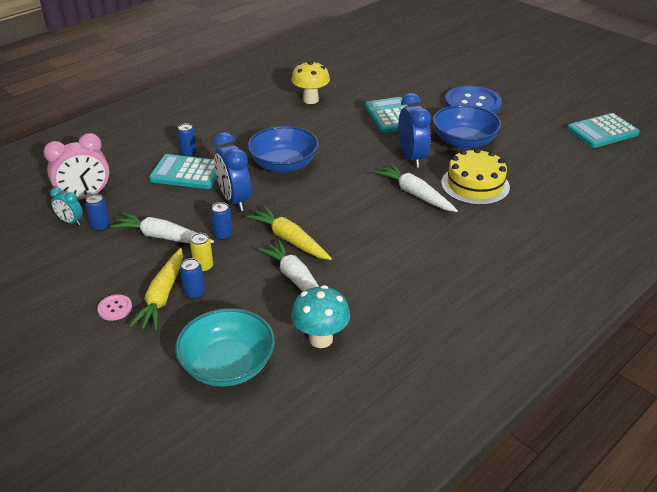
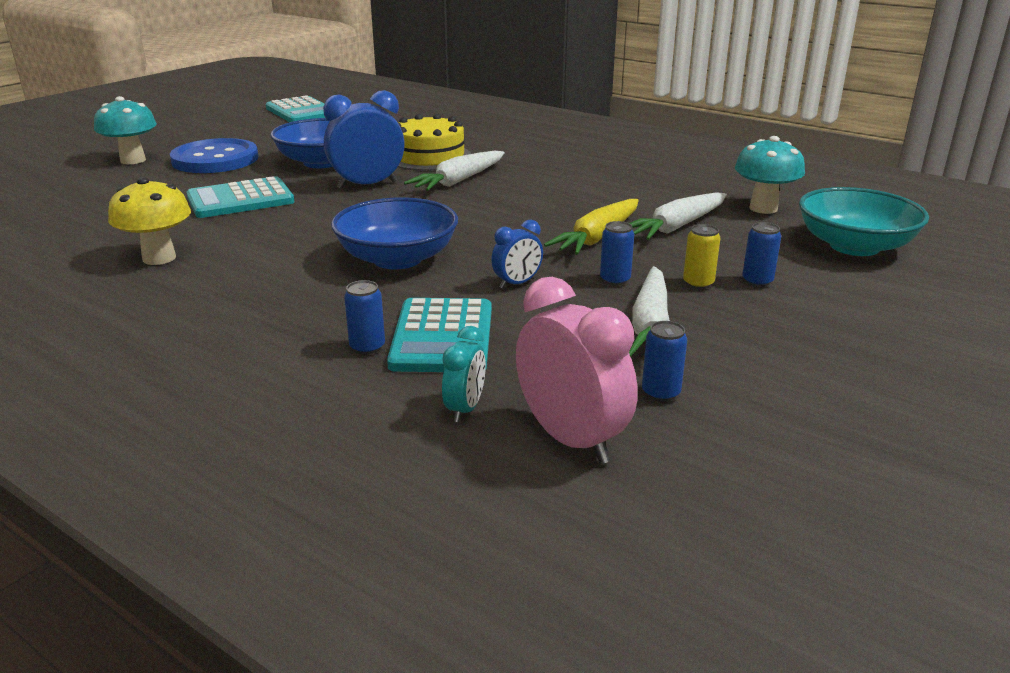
camera: 100 degrees left, 10 degrees down
turquoise clock [50,187,83,225] -> turquoise clock moved to [442,326,486,422]
pink button [97,294,132,321] -> none
yellow carrot [129,248,183,330] -> none
blue clock [213,132,251,211] -> blue clock [491,220,543,289], size x0.54
none -> turquoise mushroom [94,96,157,164]

